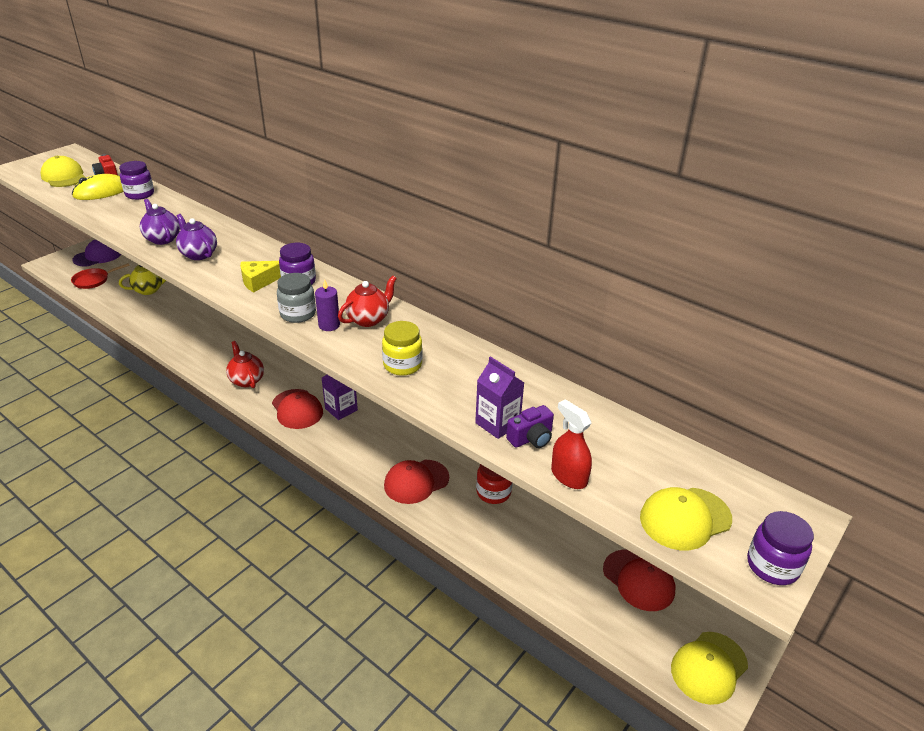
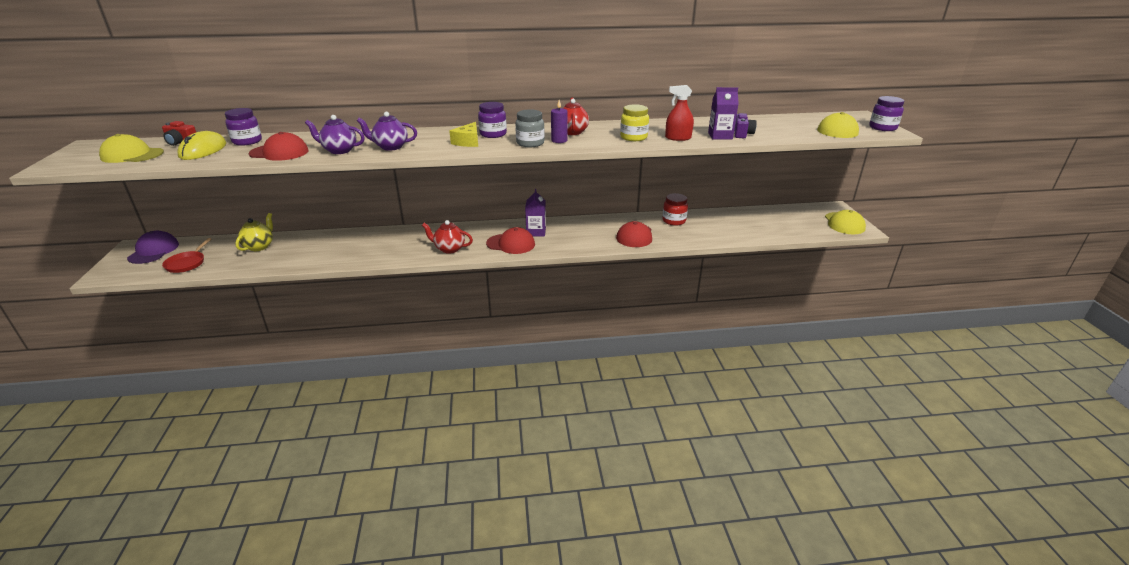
camera: 45 degrees left, 5 degrees down
red spray bottle [551,399,592,489] -> red spray bottle moved to [665,85,694,141]
red cap [603,550,675,611] -> red cap moved to [248,132,309,161]

